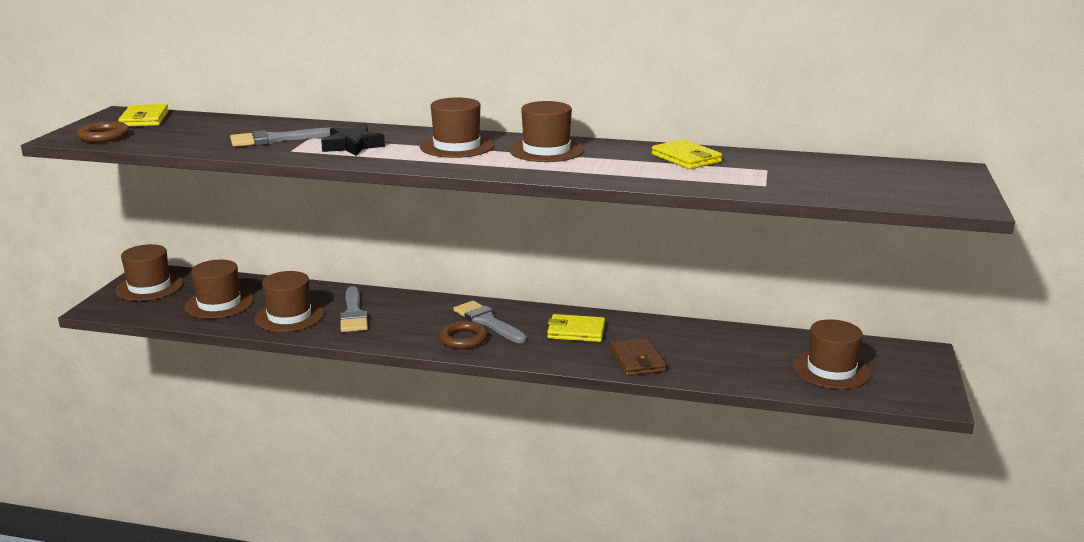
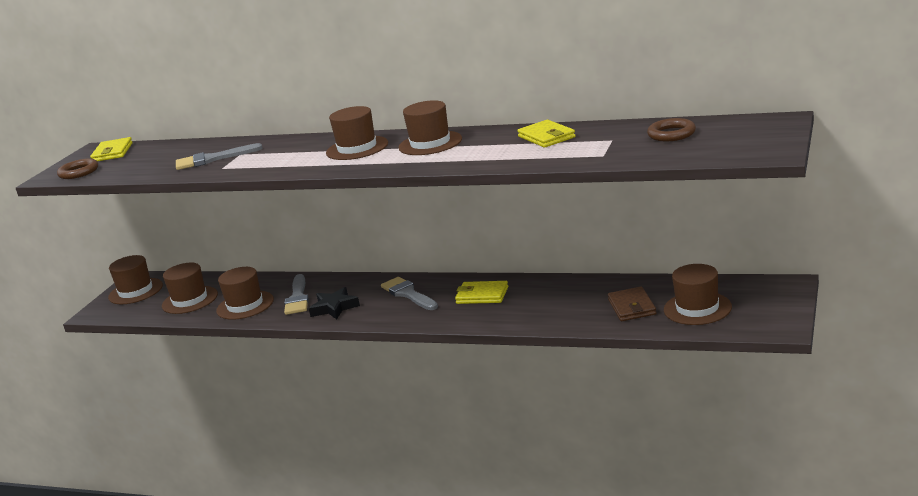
camera: 10 degrees right, 0 degrees up
black star [321,125,385,156] -> black star moved to [308,287,360,319]
brown ring [439,321,488,349] -> brown ring moved to [647,118,696,141]
brown wallet [610,338,666,376] -> brown wallet moved to [608,286,656,321]

